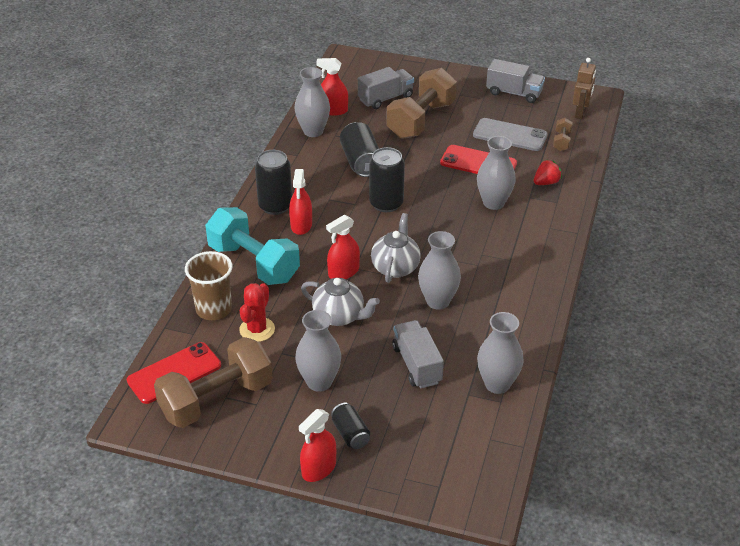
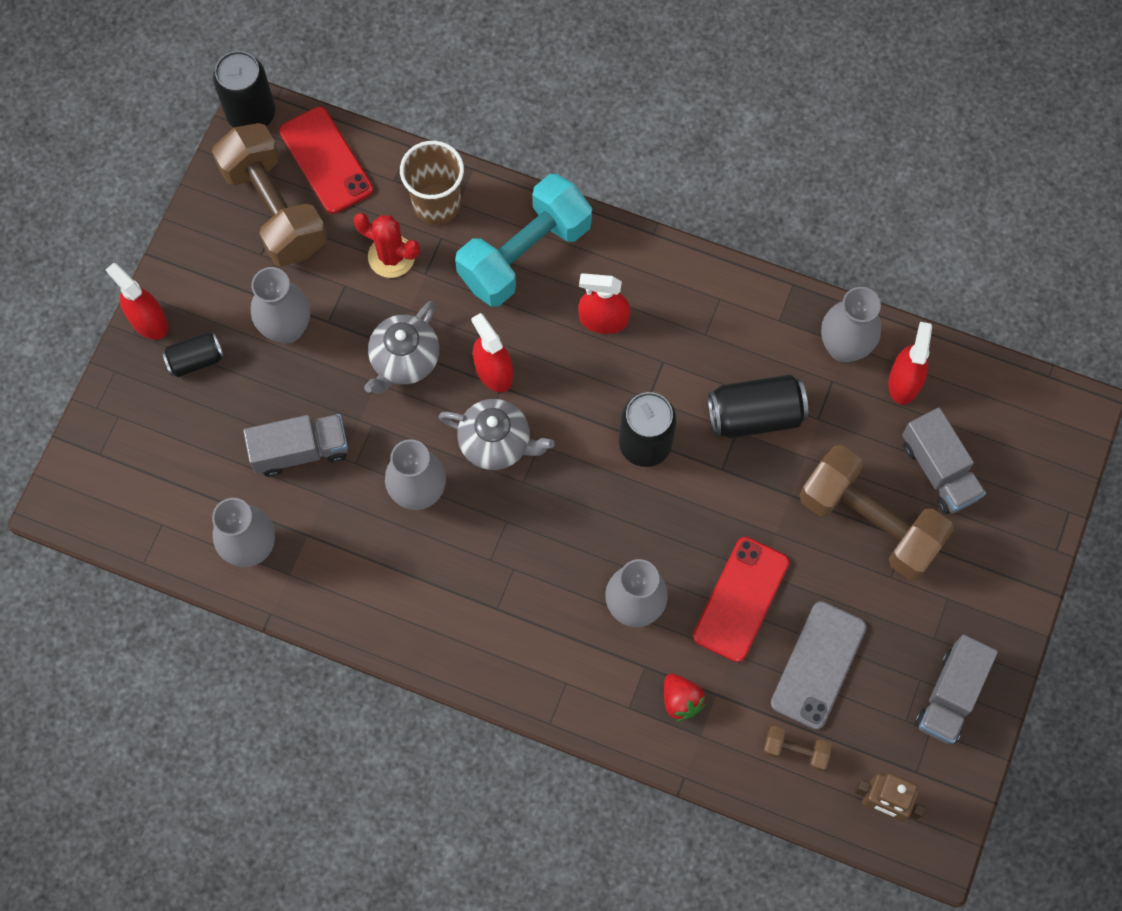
camera: 95 degrees right, 30 degrees up
black can [255,150,292,215] -> black can moved to [213,51,275,128]

